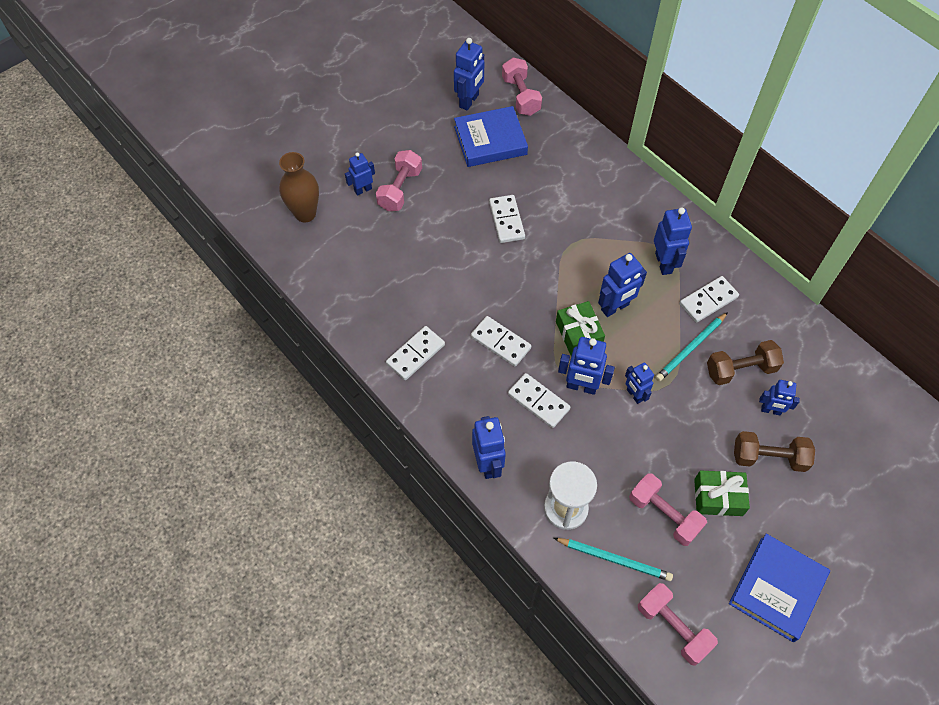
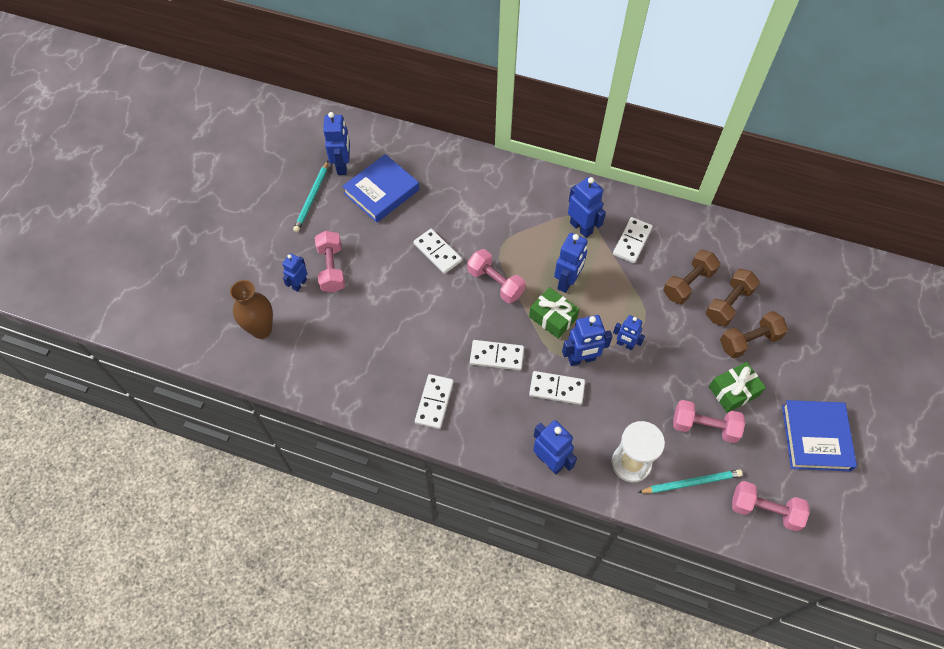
camera: 30 degrees left, 0 degrees up
pink dumbbell [502,58,542,116] -> pink dumbbell moved to [467,249,526,303]
turquoise pencil [656,312,728,381] -> turquoise pencil moved to [293,160,329,232]
blue robot [759,380,800,416] -> brown dumbbell [706,269,760,327]

